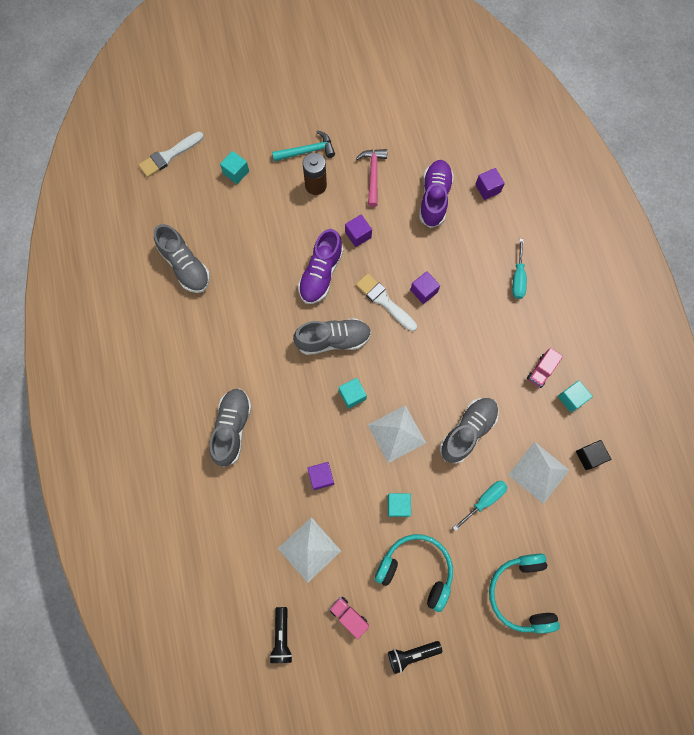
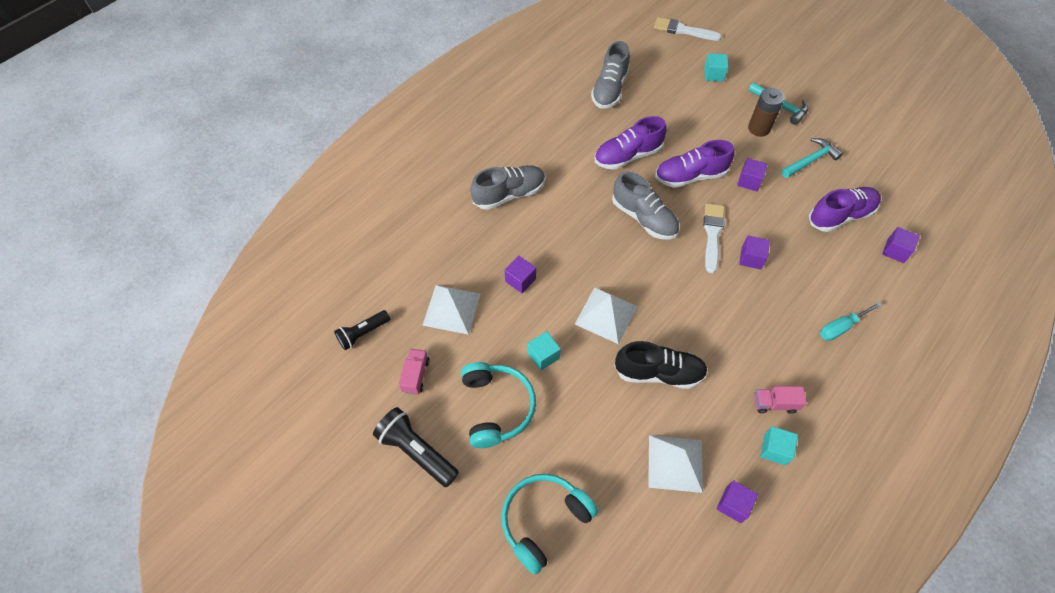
camera: 55 degrees right, 15 degrees down
turquoise cube [339,378,367,409] -> none
pink hammer [356,149,387,207] -> turquoise hammer [781,138,843,178]
black flashlight [388,641,442,674] -> black flashlight [373,407,459,487], size x1.52
grey shoe [440,398,499,464] -> black shoe [614,341,708,389]
turquoise screwdriver [453,481,508,531] -> none
black cube [576,440,611,470] -> purple cube [716,480,758,523]
none -> purple shoe [594,116,667,170]

